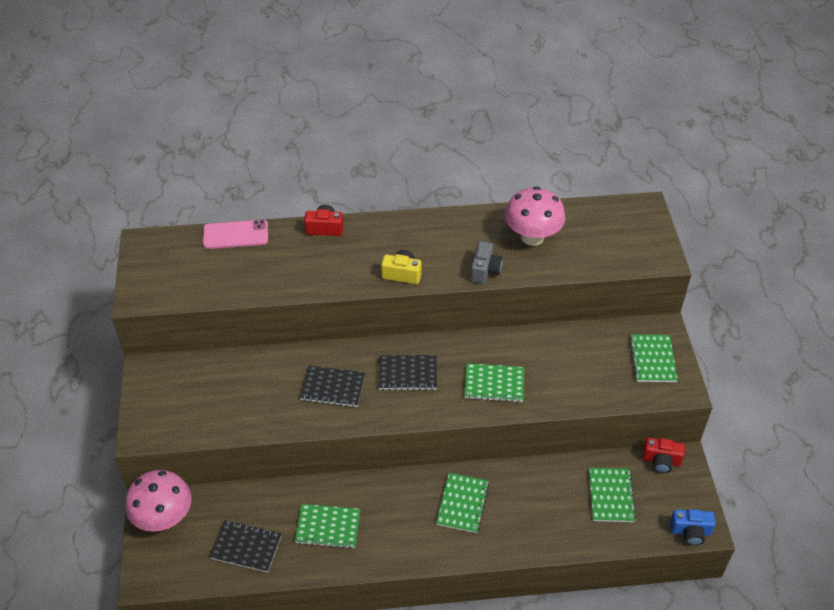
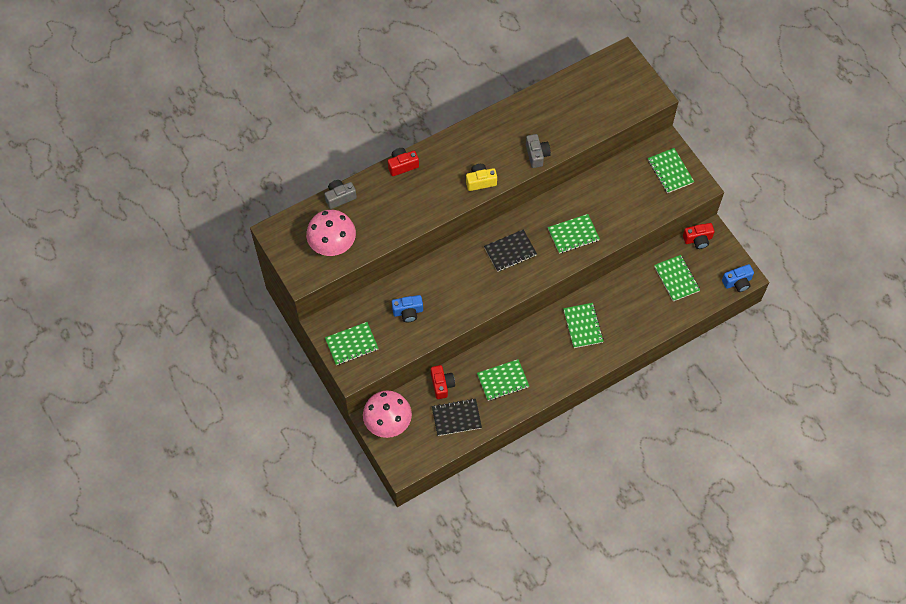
camera: 25 degrees left, 15 degrees up
pink phone [203,220,268,249] -> grey camera [324,180,357,209]
black notebook [300,365,365,407] -> none
pink mushroom [505,186,565,246] -> pink mushroom moved to [306,210,356,256]
none -> green notebook [325,322,379,365]
none -> blue camera [392,295,423,322]
none -> red camera [431,365,455,399]

